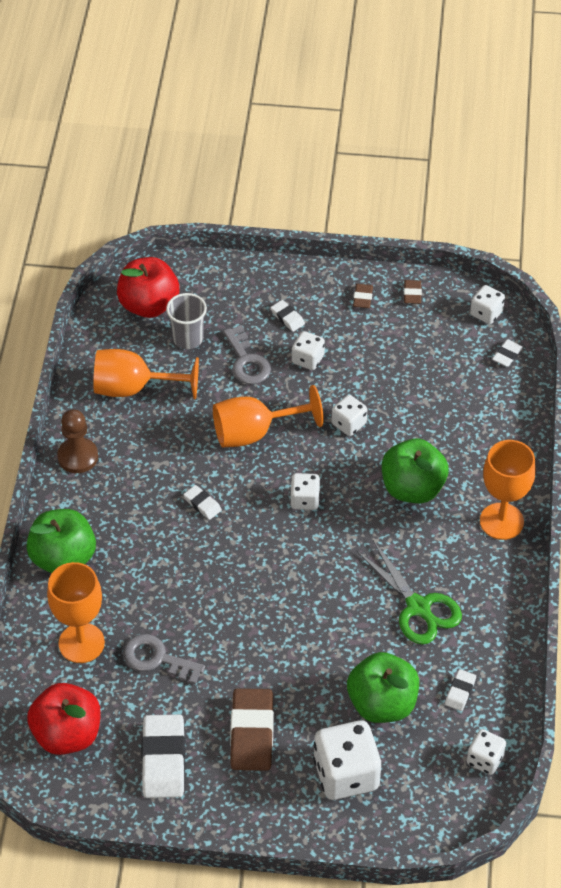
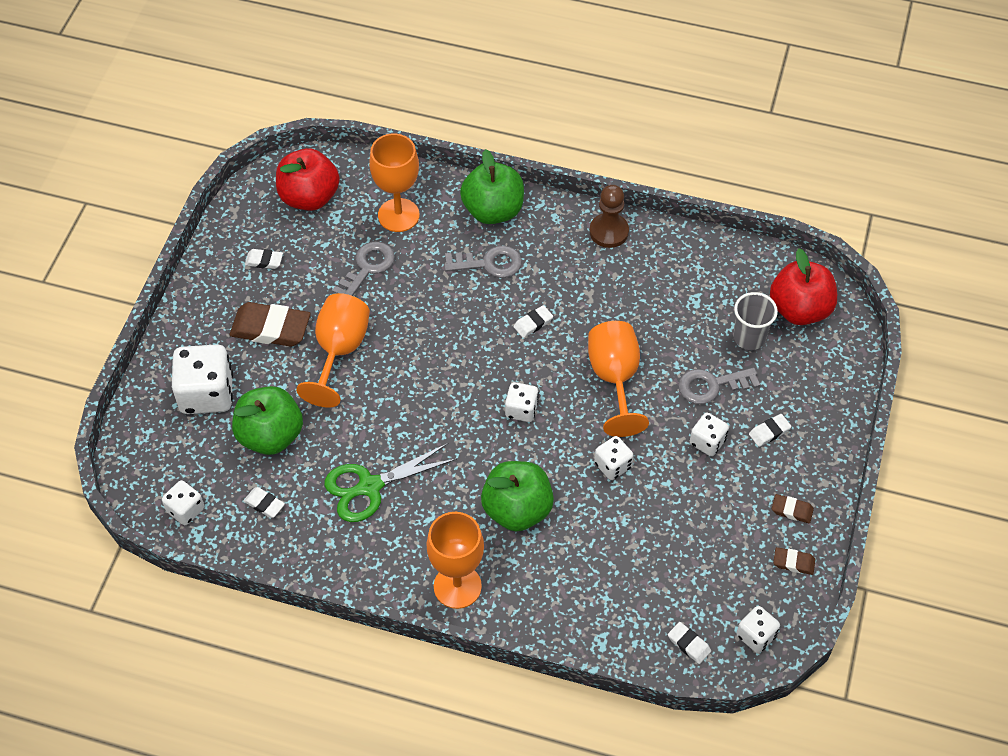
camera: 100 degrees right, 5 degrees up
orange goblet [93,349,199,399] -> orange goblet moved to [296,293,370,408]
white eraser [141,714,185,798] -> white eraser [245,249,283,269], size x0.49
none -> grey key [444,245,522,278]

